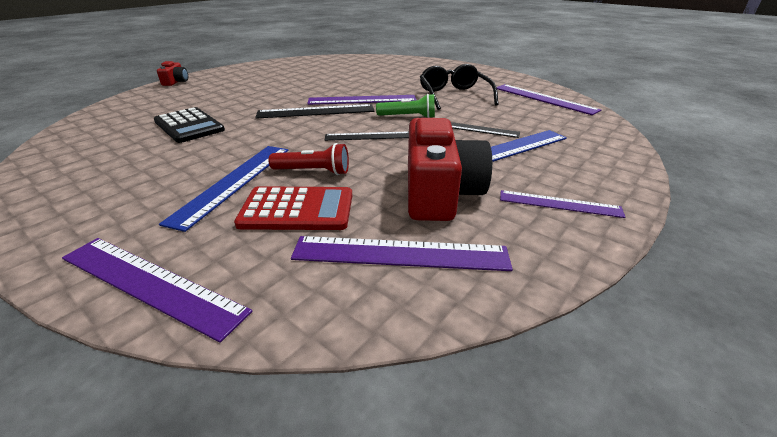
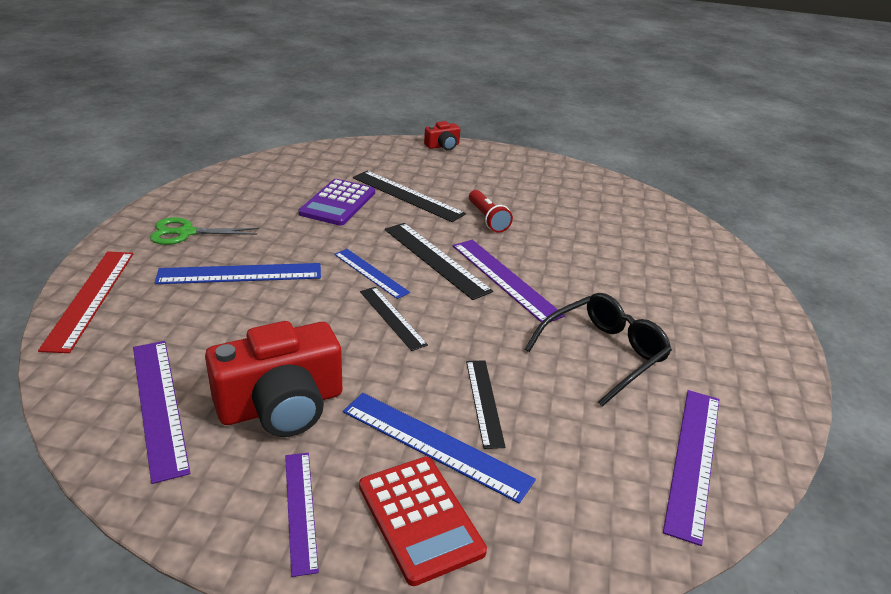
camera: 60 degrees right, 0 degrees up
purple ruler [62,238,252,343] -> red ruler [38,251,133,353]
black calculator [154,107,225,143] -> purple calculator [299,179,375,226]
red calculator [234,186,352,230] -> red calculator moved to [359,457,487,586]
red flashlight [269,143,349,175] -> red flashlight moved to [469,190,513,233]
green flashlight [376,94,435,118] -> none
none -> green scissors [150,217,259,245]
none -> blue ruler [334,249,410,299]
none -> black ruler [353,171,466,222]

